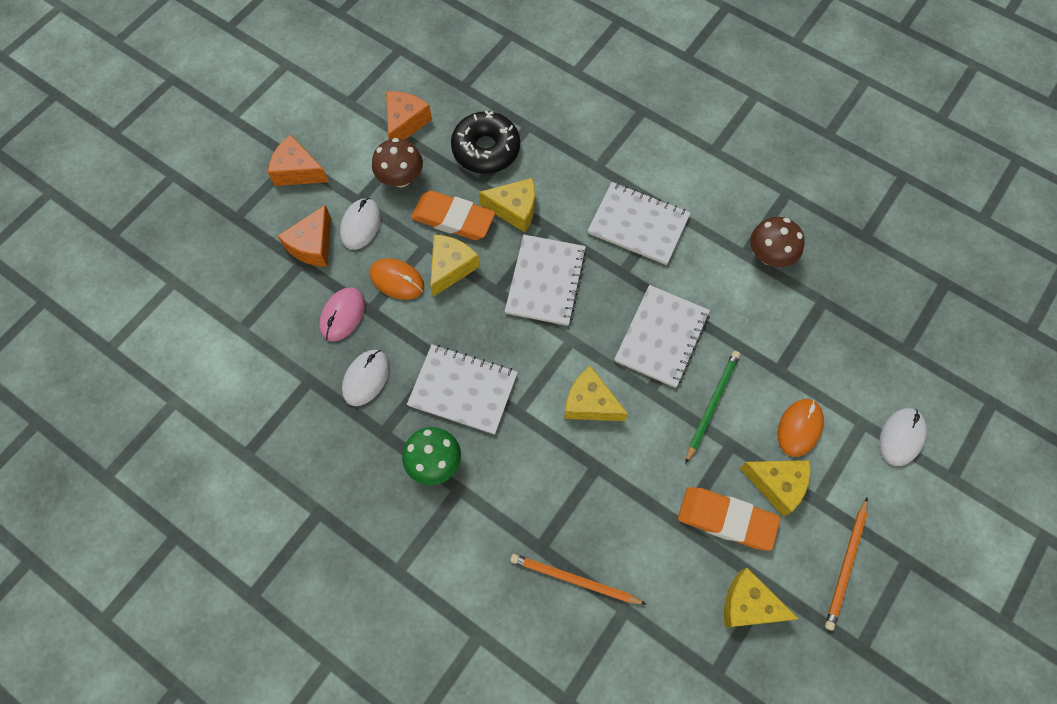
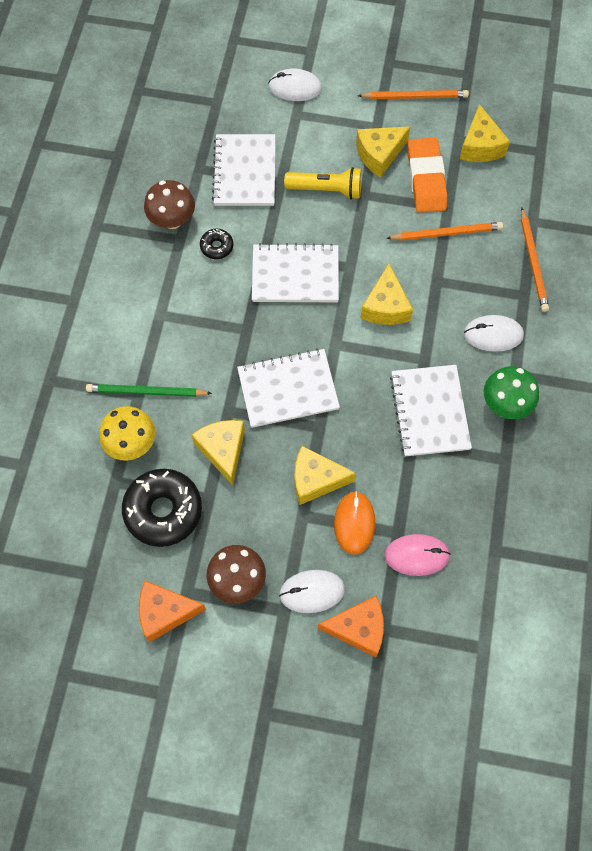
camera: 115 degrees left, 0 degrees up
orange cheese [268,135,329,186] -> none
white mouse [342,350,389,406] -> white mouse moved to [464,315,524,352]
orange eraser [411,191,495,240] -> none
white notebook [588,182,690,265] -> white notebook moved to [212,134,275,206]
green pencil [685,351,740,464] -> green pencil moved to [86,384,212,397]
yellow cheese [740,460,811,517] -> yellow cheese turned 120 degrees counterclockwise [356,126,411,178]
orange mouse [777,399,824,457] -> none
none -> yellow mushroom [99,406,155,461]
none -> black donut [200,229,233,259]
none -> yellow flashlight [284,167,362,200]
none -> orange pencil [387,222,503,241]

